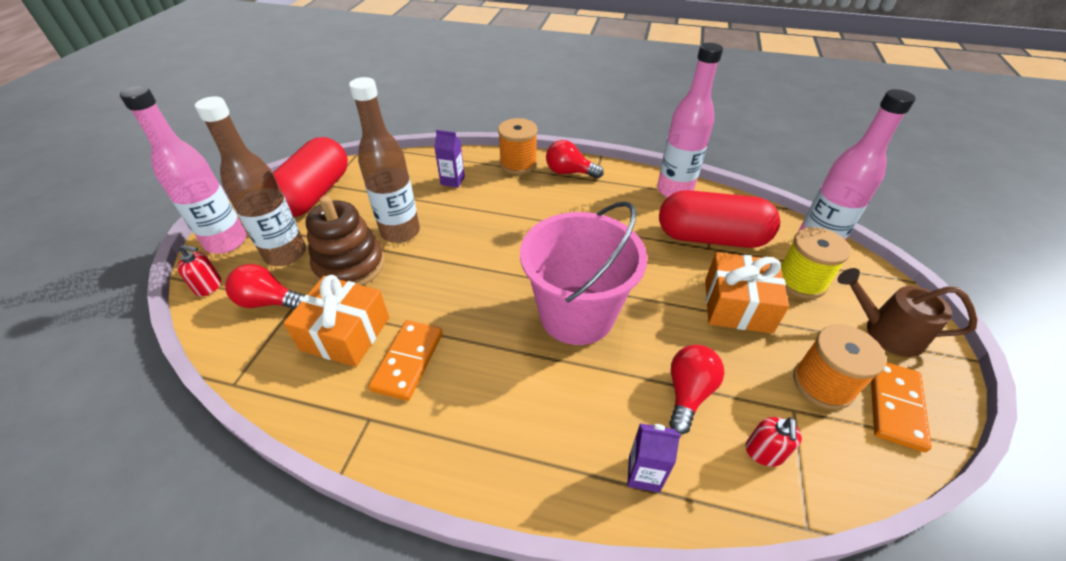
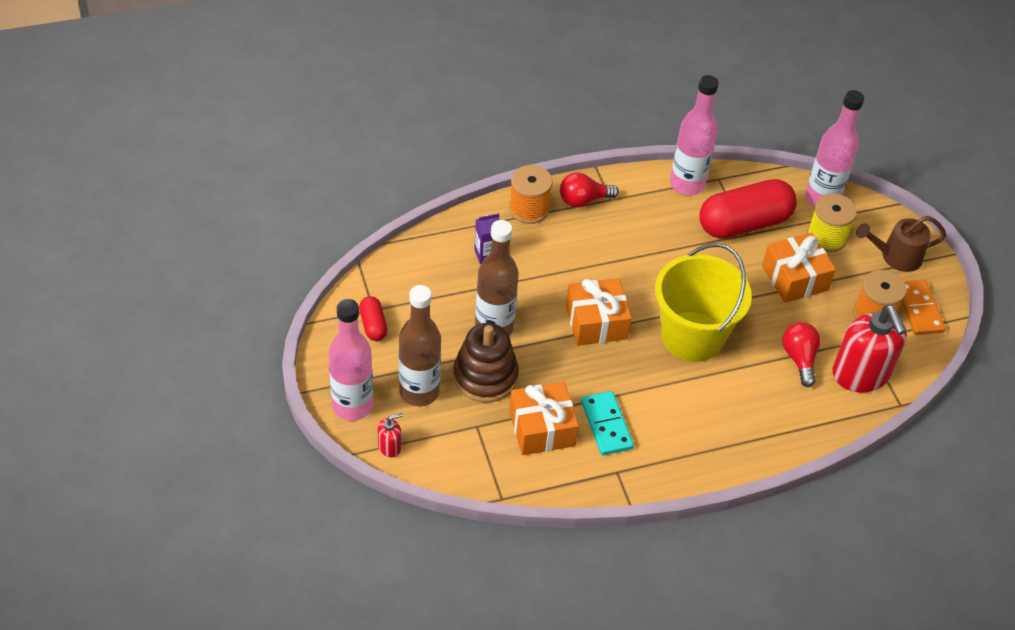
camera: 35 degrees left, 5 degrees up
red light bulb [225,264,305,309] -> none
red capsule [273,137,348,217] -> red capsule [359,296,388,341], size x0.47
orange domino [368,320,443,401] -> turquoise domino [581,391,634,455]
pink bucket [520,201,647,345] -> yellow bucket [655,243,752,362]
purple carton [627,423,681,493] -> none
red soap dispenser [745,417,802,466] -> red soap dispenser [832,305,907,393], size x2.29
none -> orange gift [566,278,632,346]

